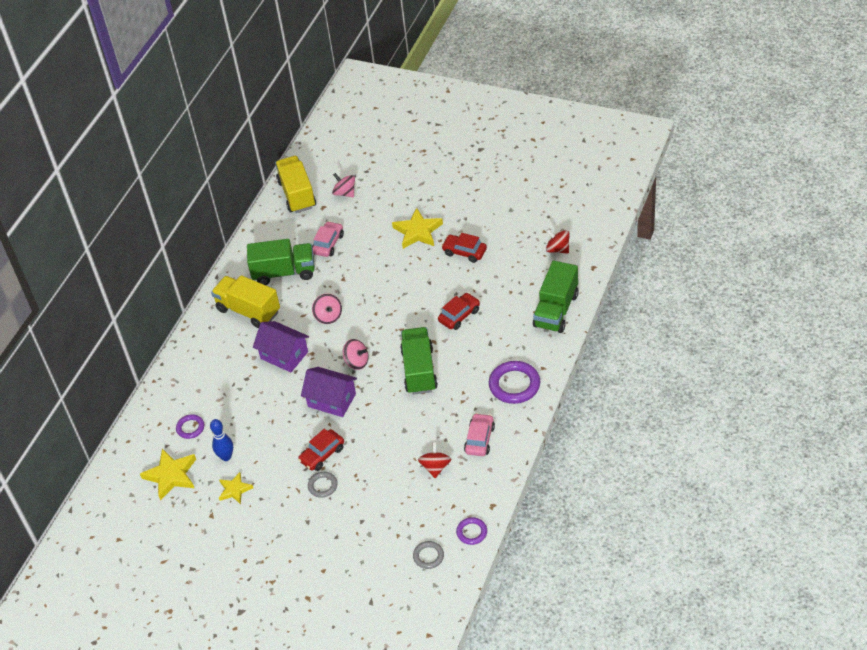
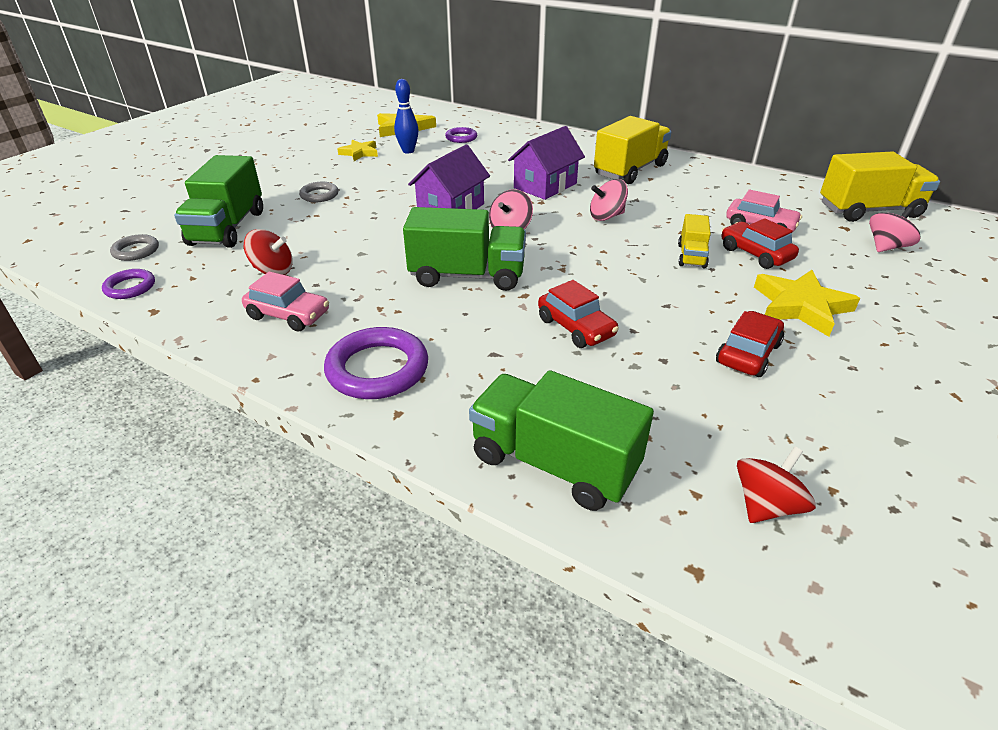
camera: 95 degrees right, 10 degrees down
green truck [247,239,315,285] -> green truck moved to [174,155,263,248]
red car [298,429,344,471] -> red car moved to [722,218,799,269]
none -> yellow truck [678,214,711,269]

